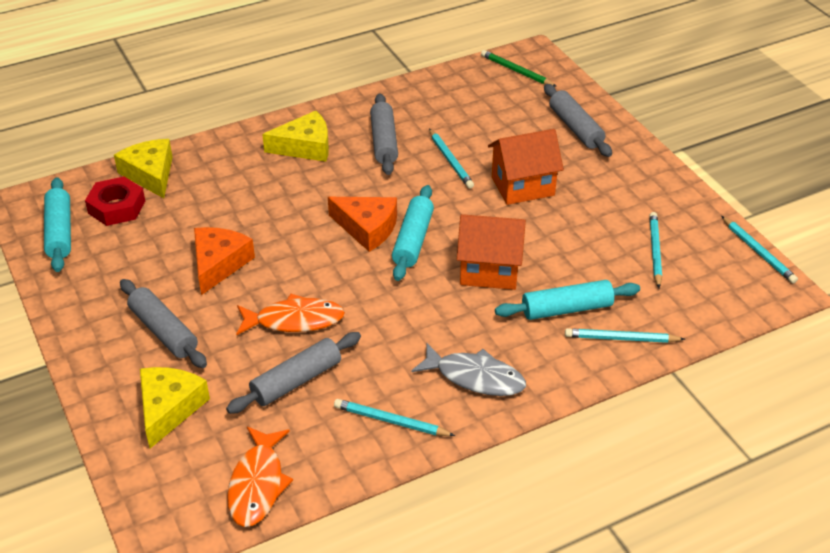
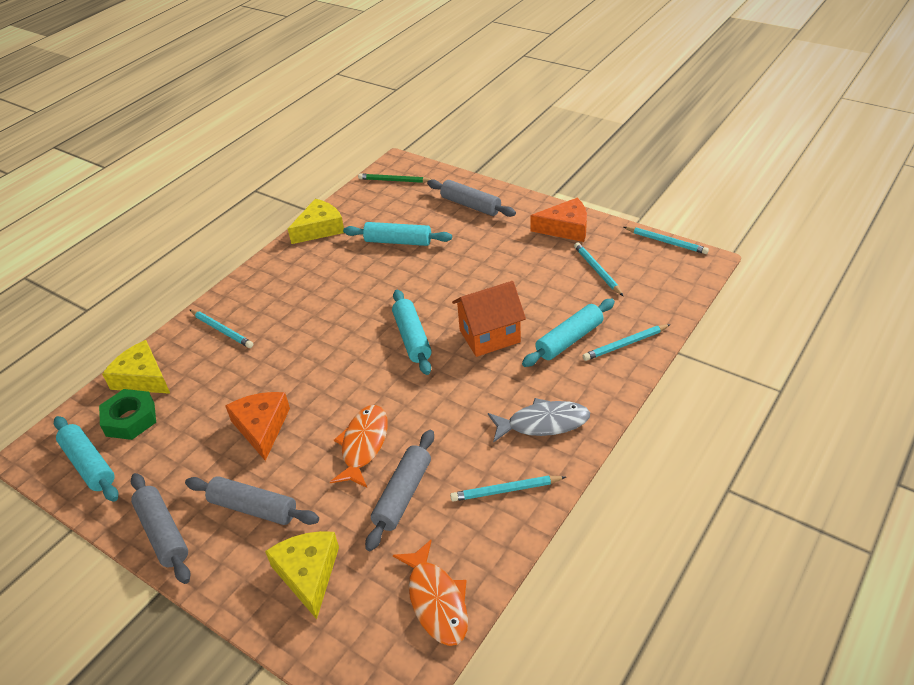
camera: 25 degrees left, 0 degrees up
red nut [85,176,145,226] -> green nut [99,389,156,440]
orange fish [236,293,345,335] -> orange fish turned 45 degrees counterclockwise [330,405,388,488]
yellow cheese [262,111,329,162] -> yellow cheese moved to [288,199,344,244]
orange cheese [328,197,397,252] -> orange cheese moved to [530,198,587,242]
grey rolling pin [370,93,398,175] -> grey rolling pin moved to [131,473,191,584]
turquoise pencil [429,129,474,189] -> turquoise pencil moved to [189,309,253,348]
orange house [488,129,564,205] -> none
none -> turquoise rolling pin [343,222,452,246]

